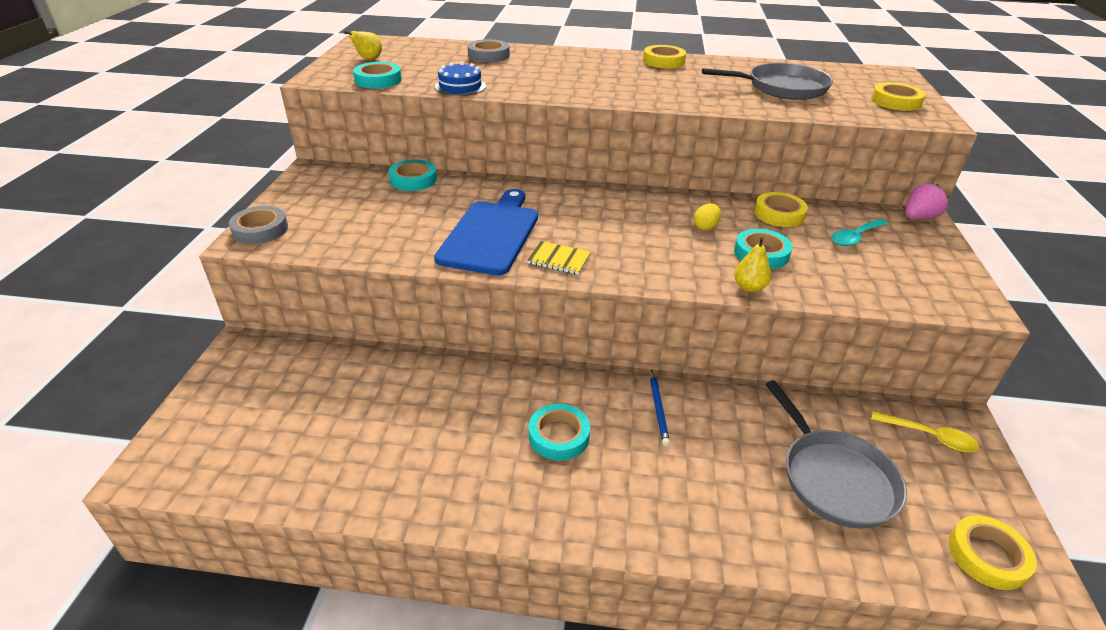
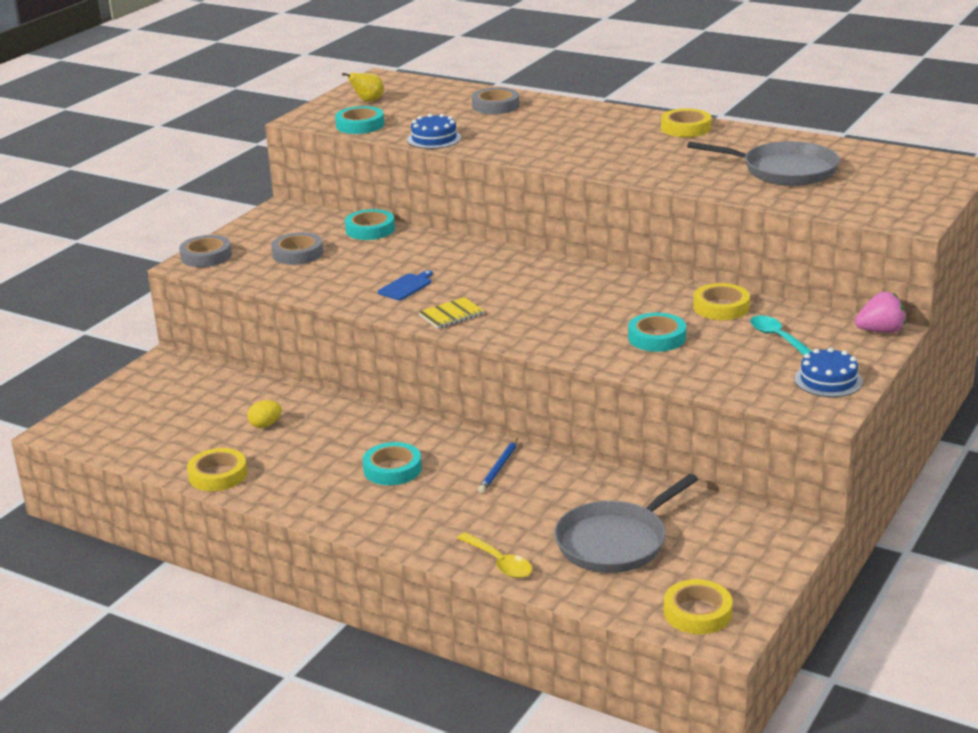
camera: 25 degrees right, 10 degrees down
blue cutting board [434,189,538,275] -> blue cutting board [378,270,433,300], size x0.43
yellow notebook [527,241,591,275] -> yellow notebook turned 75 degrees counterclockwise [419,297,484,329]
yellow egg [694,203,721,230] -> yellow egg moved to [247,400,282,428]
yellow pear [734,237,771,292] -> none
grey pan [766,380,907,529] -> grey pan turned 45 degrees clockwise [554,474,698,573]
turquoise spoon [832,219,888,246] -> turquoise spoon turned 75 degrees clockwise [750,315,813,355]
yellow tape [871,82,926,111] -> yellow tape moved to [187,448,247,491]
yellow spoon [871,411,979,452] -> yellow spoon moved to [457,532,532,578]
none -> grey tape [271,232,323,265]
none -> blue cake [795,347,863,397]

